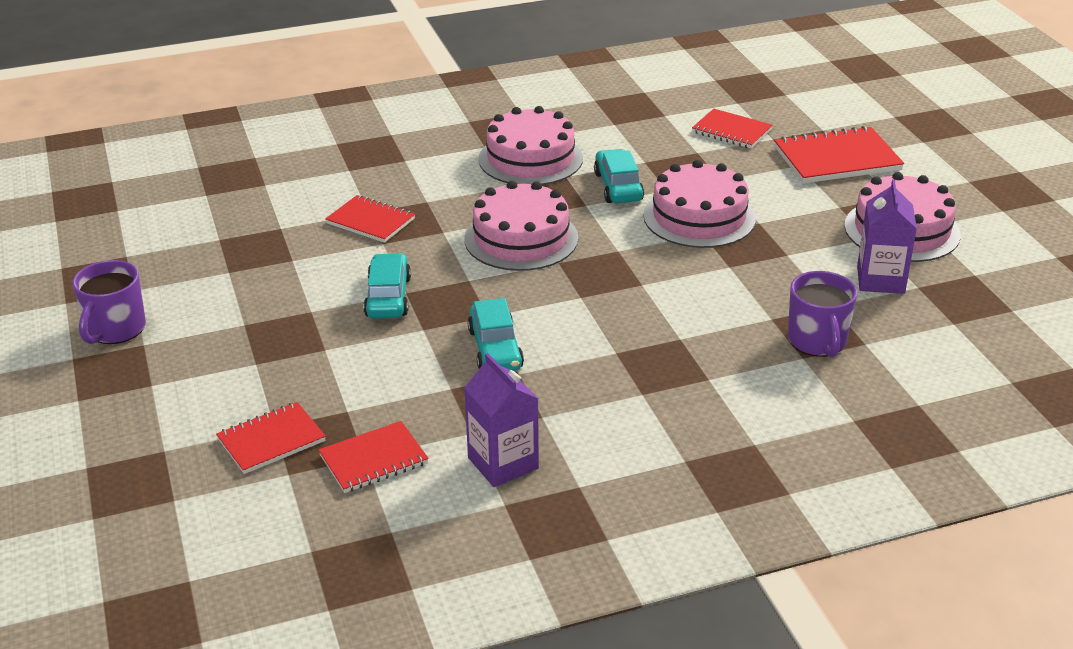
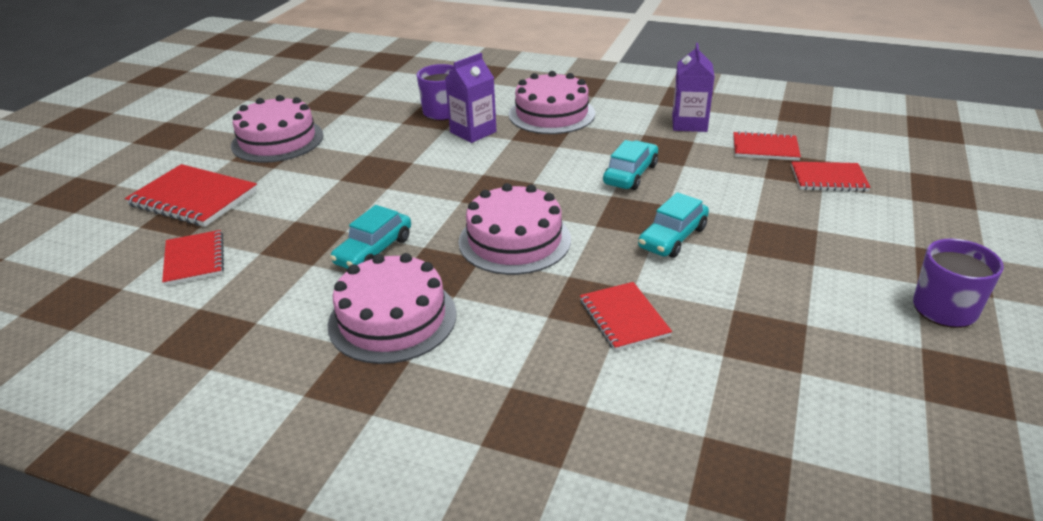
camera: 140 degrees left, 0 degrees up
pink cake [643,160,756,248] -> pink cake moved to [509,71,595,134]
purple carton [857,179,917,294] -> purple carton moved to [445,53,496,143]

